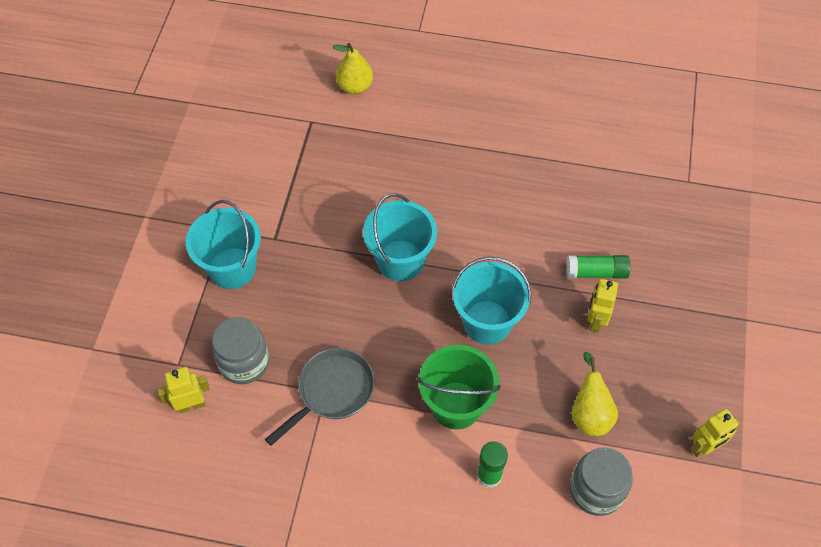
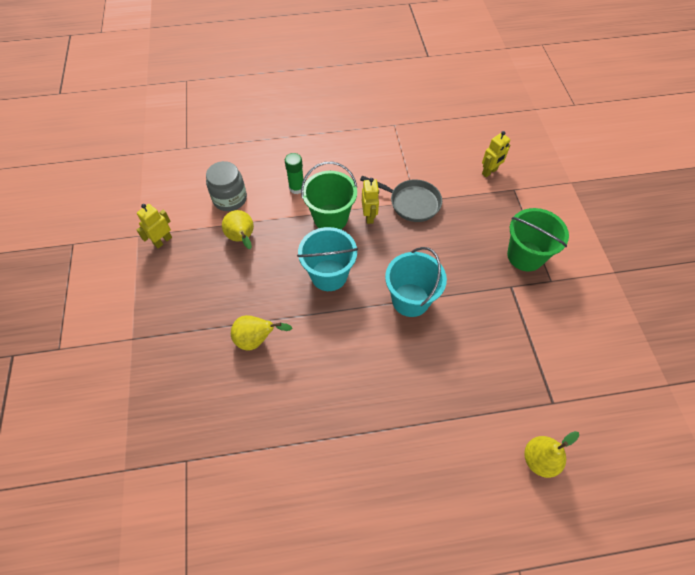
camera: 160 degrees right, 0 degrees up
turquoise bucket [186,200,261,289] -> green bucket [507,208,569,271]
grey jar [211,317,269,384] -> none
grey pan [265,348,375,446] -> grey pan turned 90 degrees counterclockwise [360,176,442,222]
green glue stick [566,255,630,279] -> yellow pear [231,315,292,351]
yellow robot [587,279,618,333] -> yellow robot moved to [362,178,379,224]

